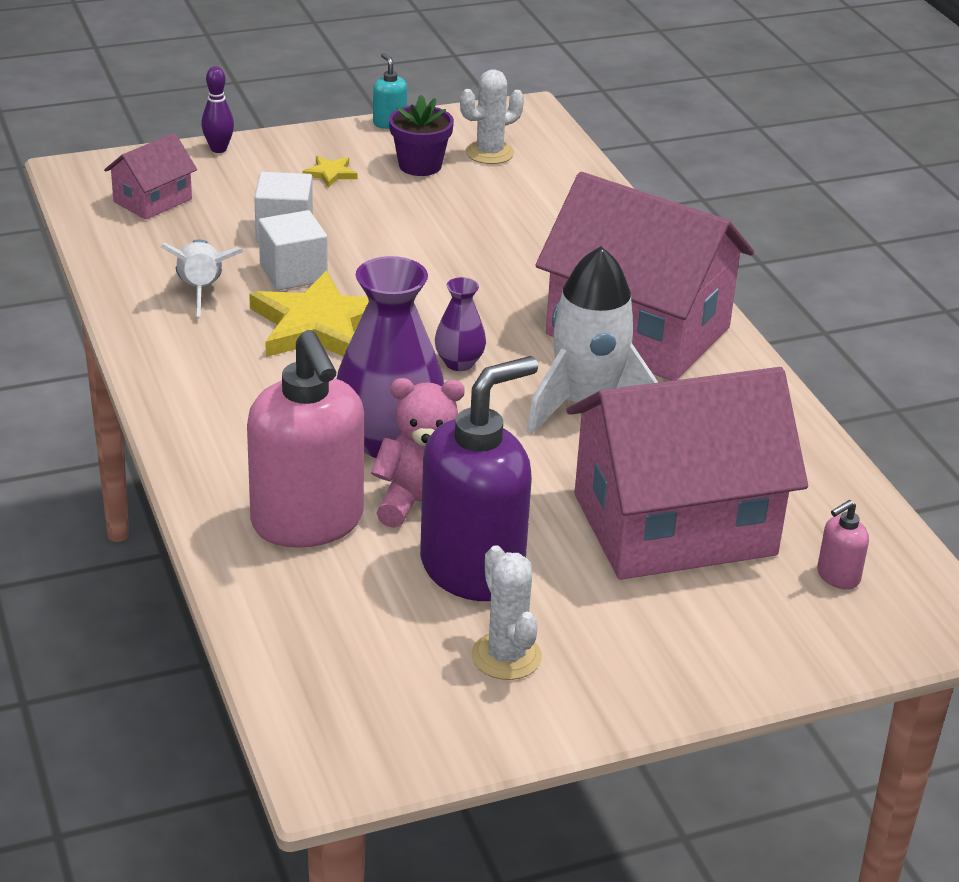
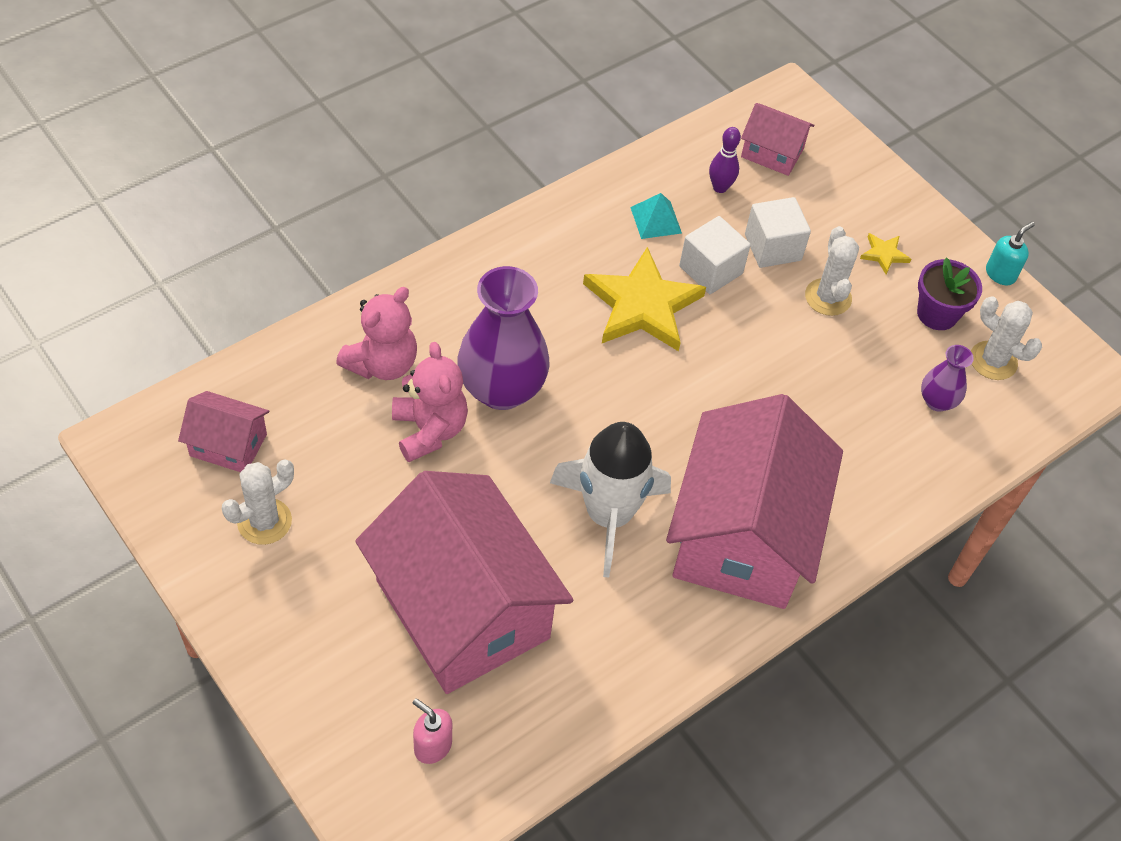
camera: 70 degrees right, 20 degrees up
white rocket [161,239,243,317] -> turquoise pyramid [630,193,682,239]
purple bowling pin [201,66,234,153] -> purple bowling pin moved to [709,127,741,193]
pink soap dispenser [247,330,364,548] -> pink teddy bear [336,287,417,380]
purple soap dispenser [420,356,538,601] -> none
purple vase [435,277,486,371] -> purple vase moved to [921,345,974,412]
none -> pink house [178,391,269,472]
none -> white cactus [805,226,859,316]

